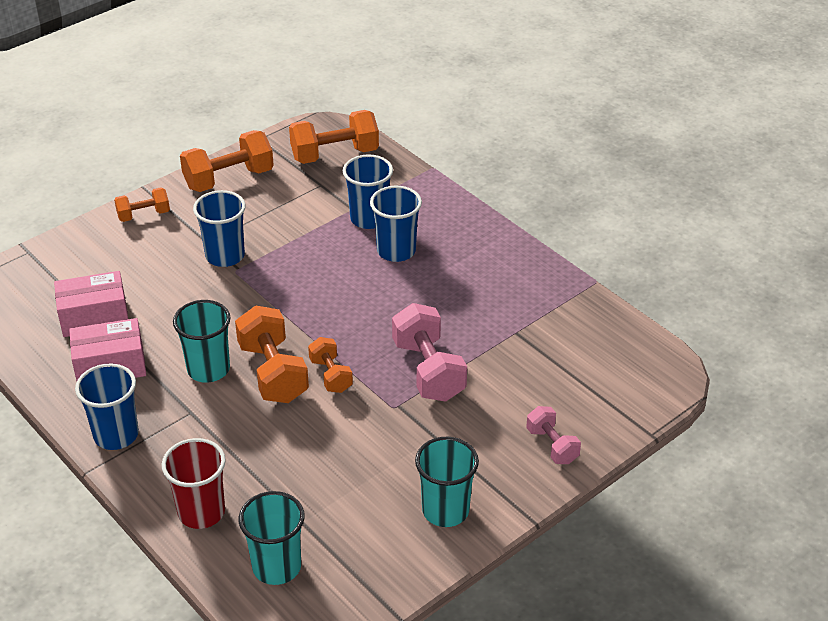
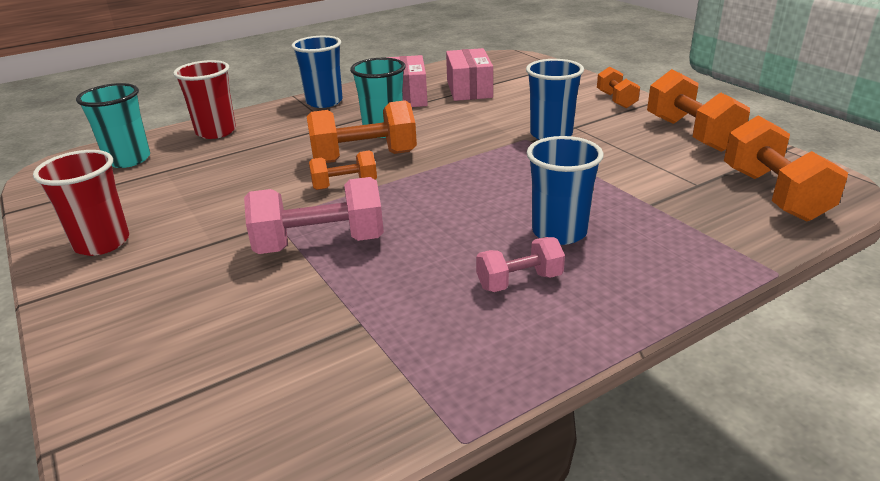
camera: 100 degrees right, 10 degrees down
blue cup [343,154,393,229] -> none
turquoise cup [415,437,479,527] -> red cup [33,150,129,256]
pink dumbbell [526,406,581,464] -> pink dumbbell moved to [476,237,565,292]

